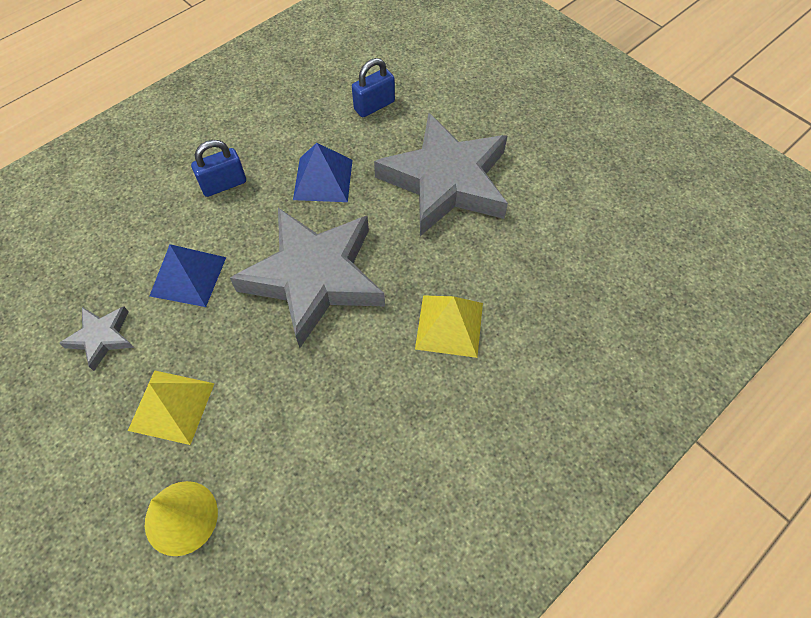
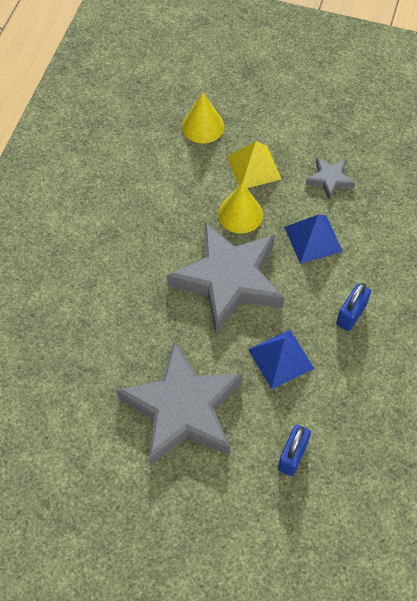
camera: 150 degrees right, 0 degrees up
yellow pyramid [415,295,483,358] -> none
none -> yellow cone [218,183,263,233]

